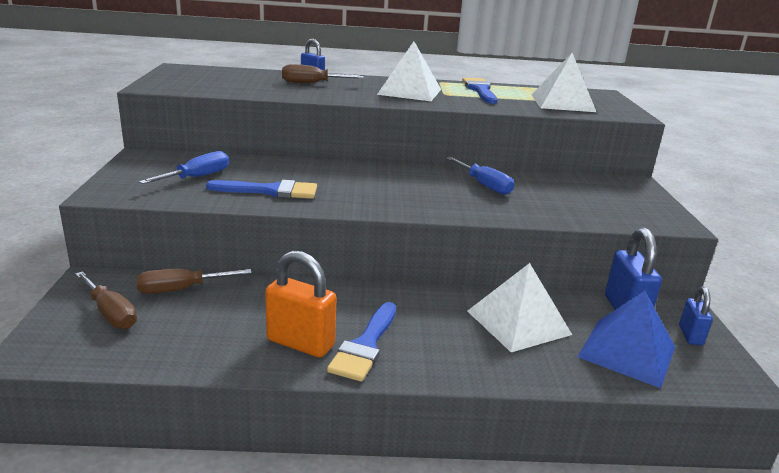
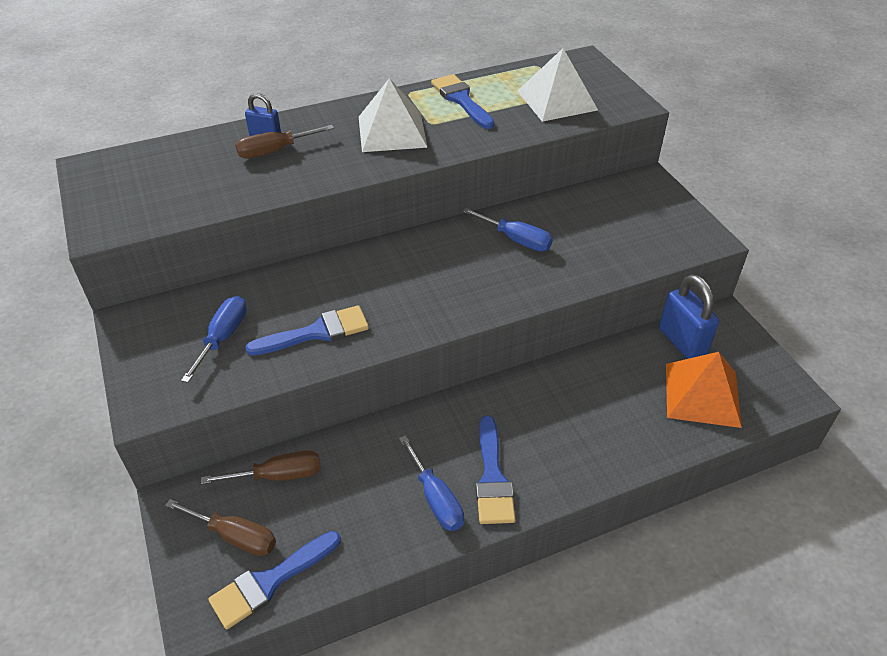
camera: 20 degrees left, 20 degrees up
brown screwdriver [136,269,252,294] -> brown screwdriver turned 150 degrees counterclockwise [201,450,321,484]
orange padlock [265,251,337,357] -> blue screwdriver [399,435,464,531]
white pyramid [467,263,572,352] -> none
blue pyramid [578,290,675,388] -> orange pyramid [666,352,742,428]
blue padlock [679,286,713,345] -> none
none -> blue brush [208,531,341,629]

